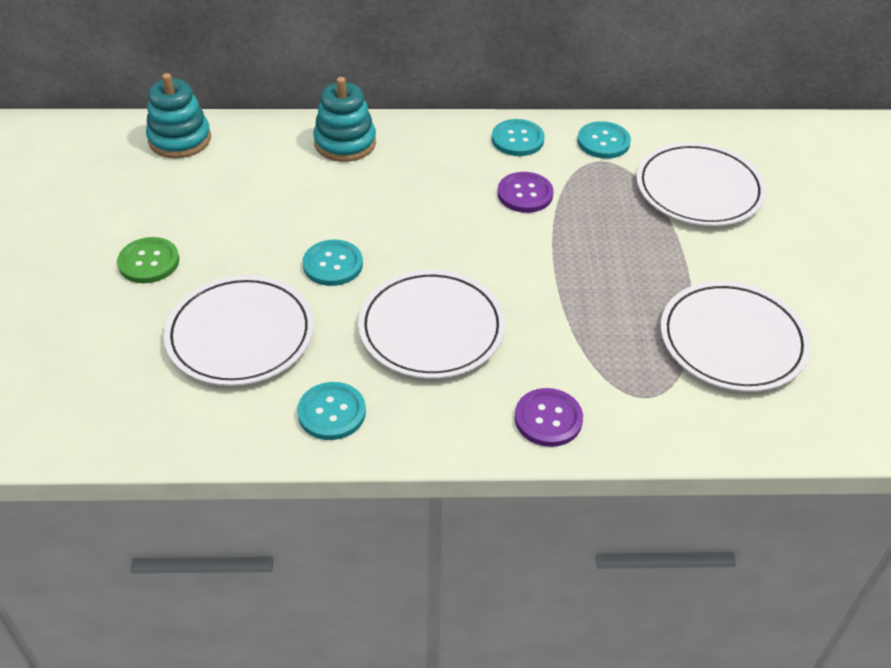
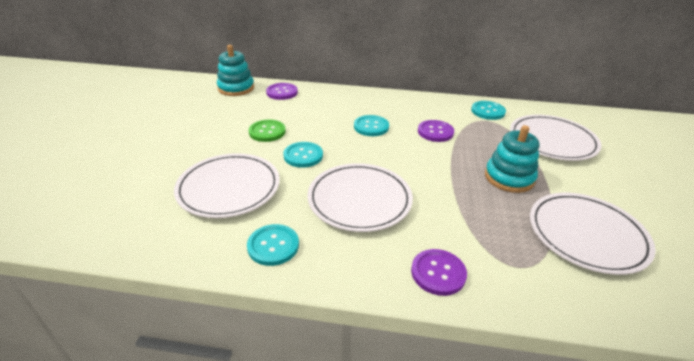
camera: 10 degrees right, 10 degrees down
green button [117,237,179,283] -> green button moved to [249,119,286,142]
turquoise stacking toy [313,77,376,162] -> turquoise stacking toy moved to [485,125,539,193]
turquoise button [492,119,544,156] -> turquoise button moved to [354,115,389,136]
none -> purple button [266,83,298,100]

